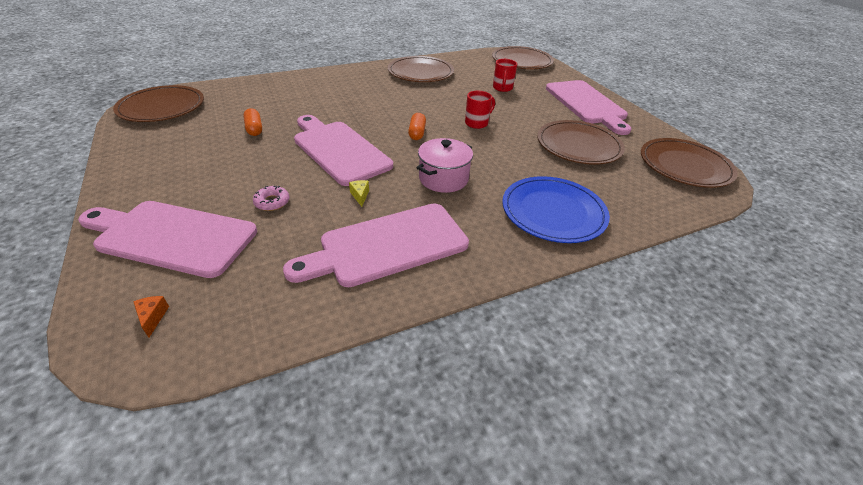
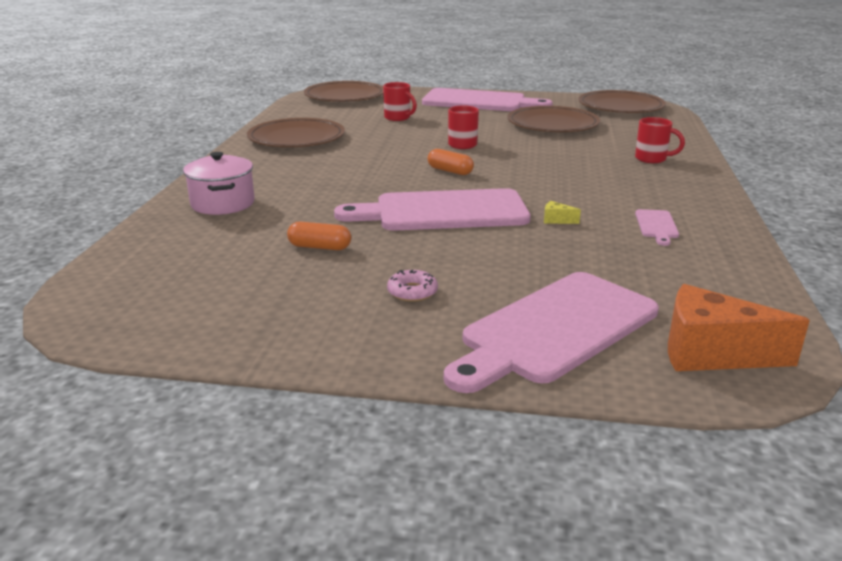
camera: 55 degrees left, 15 degrees down
brown plate [113,85,204,122] -> none
orange cheese [133,296,169,337] -> orange cheese [668,284,810,371], size x2.50
pink donut [253,186,289,211] -> pink donut moved to [387,270,438,302]
pink cutting board [283,204,469,287] -> pink cutting board [635,209,679,246], size x0.41
pink pot [417,138,473,193] -> pink pot moved to [183,152,255,215]
blue plate [502,176,610,243] -> red mug [635,117,685,163]

